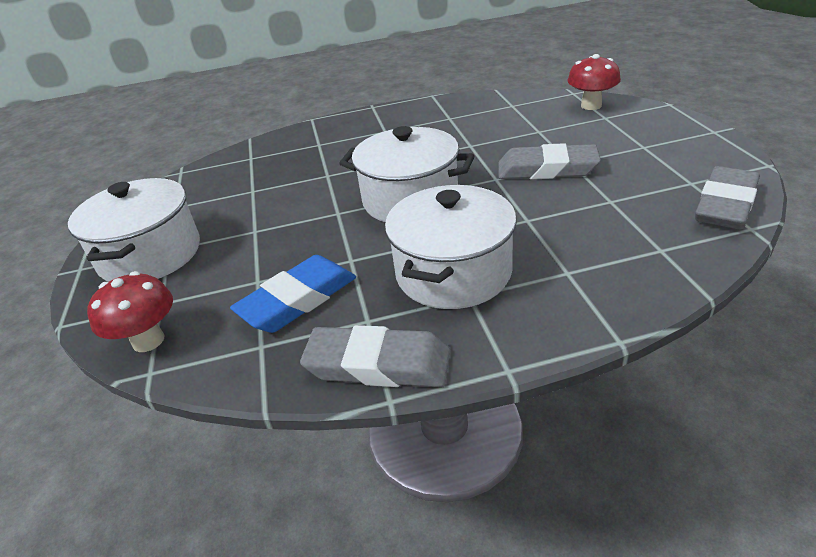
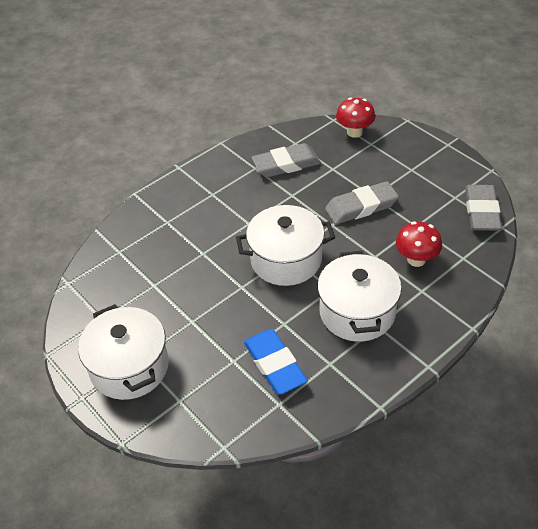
camera: 30 degrees left, 10 degrees up
red mushroom [87,271,173,352] -> red mushroom moved to [396,221,442,267]
blue eraser [230,255,356,333] -> blue eraser turned 45 degrees counterclockwise [244,329,308,394]
grey eraser [300,325,450,387] -> grey eraser moved to [252,143,321,177]

